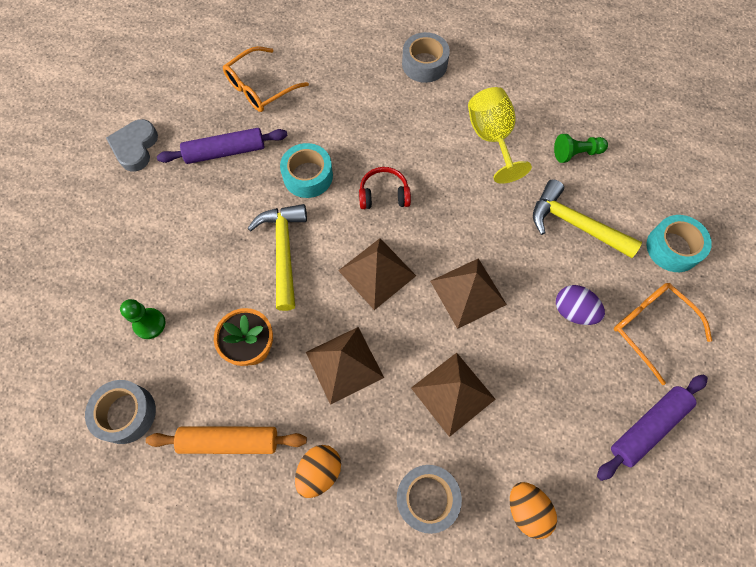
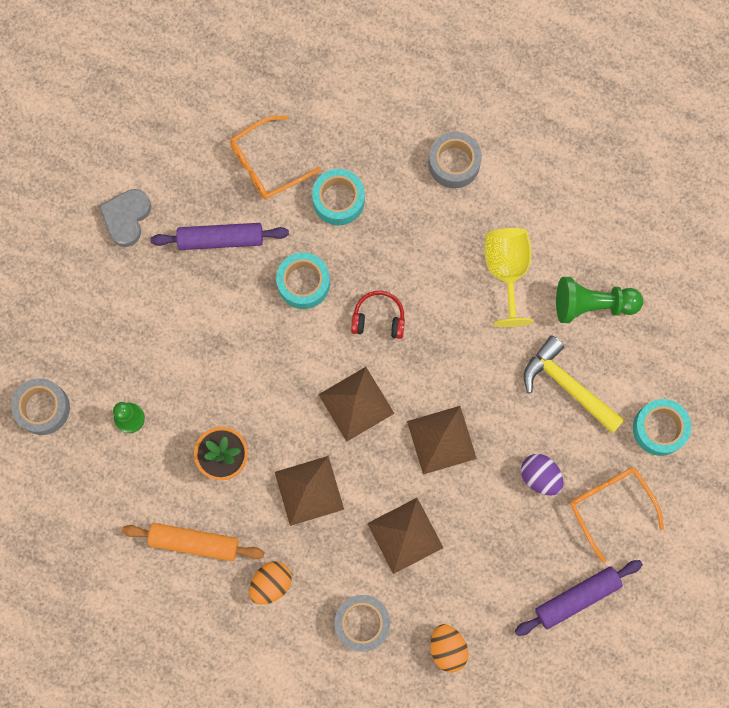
camera: 10 degrees right, 10 degrees up
grey tape [85,380,156,444] -> grey tape moved to [11,378,70,435]
yellow hammer [247,204,307,311] -> none
green pawn [554,134,608,163] -> green pawn [556,277,643,323], size x1.54
none -> turquoise tape [312,169,365,225]

